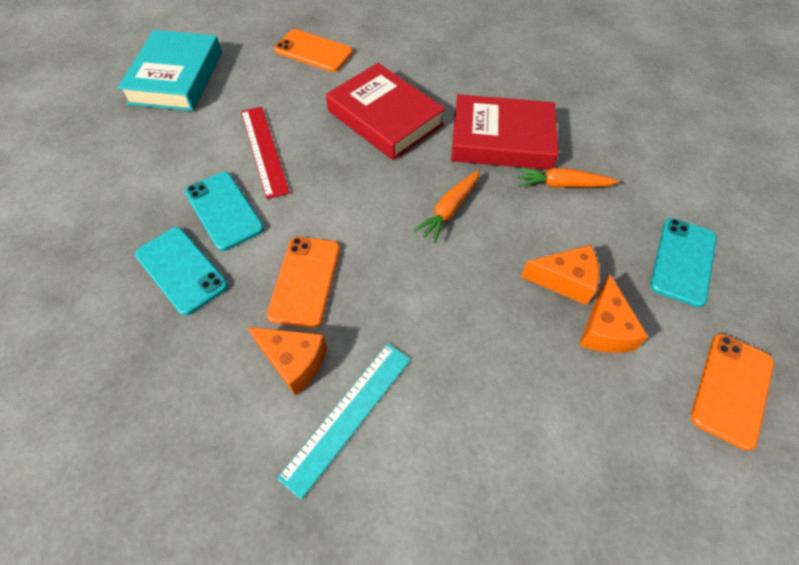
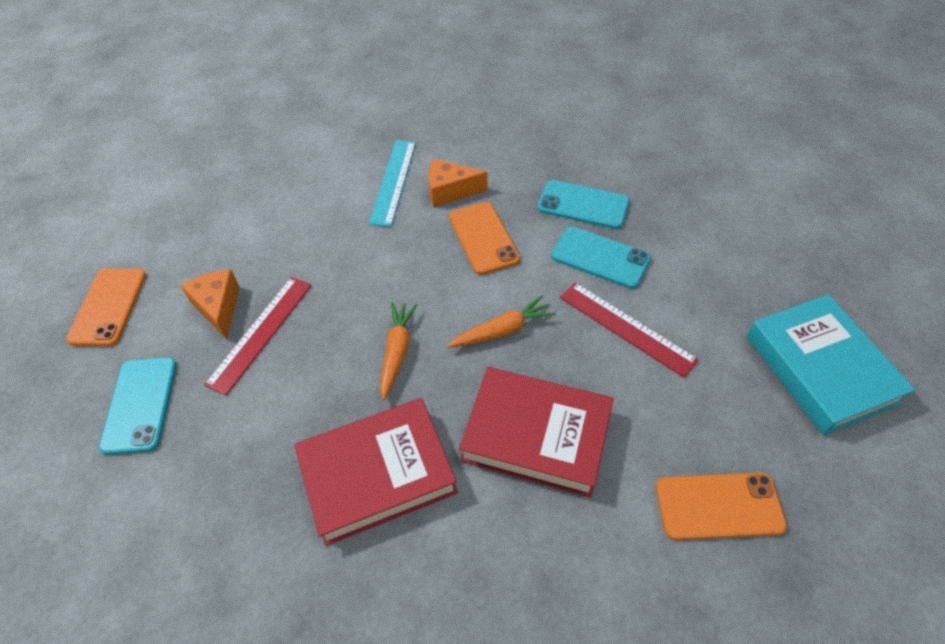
camera: 155 degrees right, 5 degrees down
orange carrot [516,168,619,188] -> orange carrot moved to [447,296,555,348]
orange cheese [521,245,599,305] -> red ruler [204,277,312,395]

